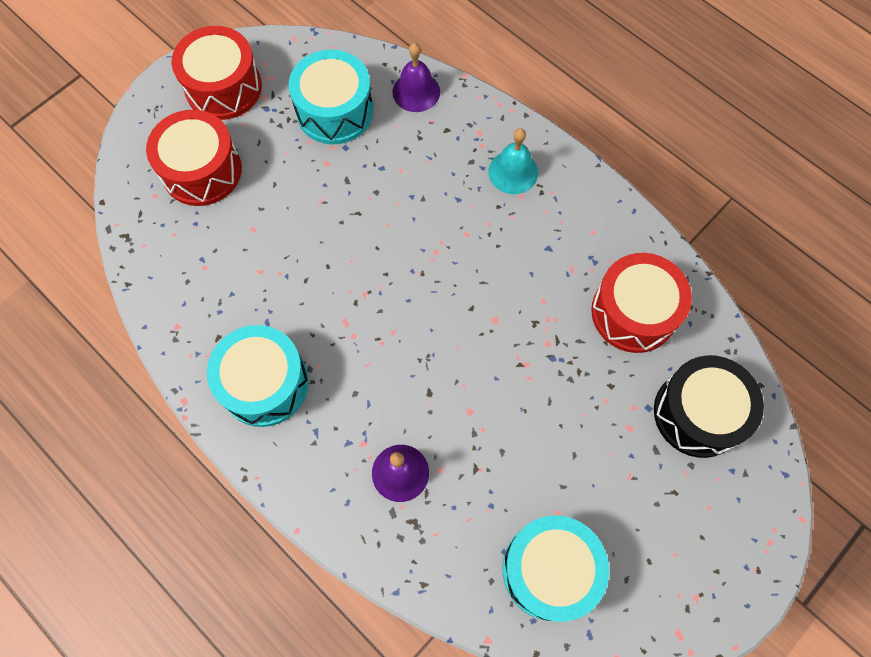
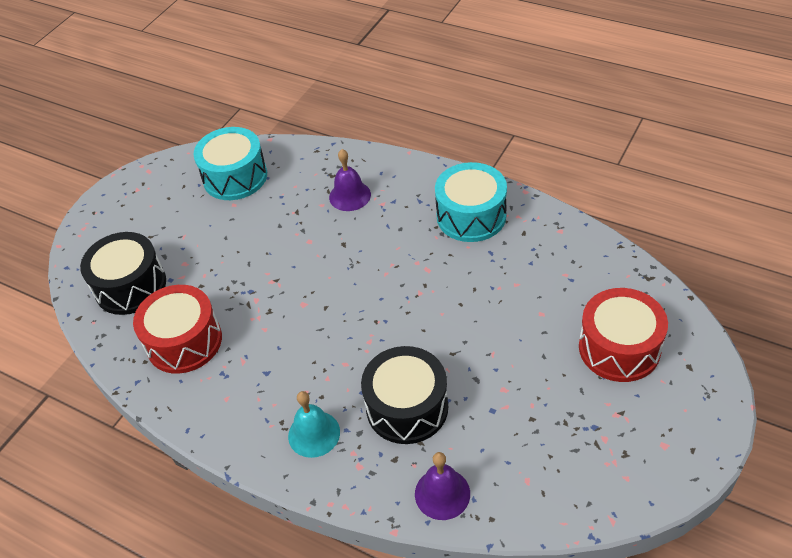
camera: 170 degrees right, 20 degrees down
red drum [172,26,262,120] -> none
turquoise drum [289,50,373,144] -> none
none -> black drum [361,346,448,444]

